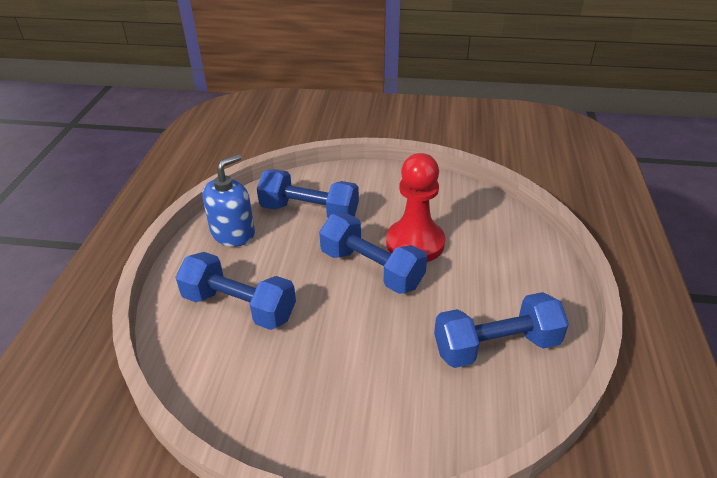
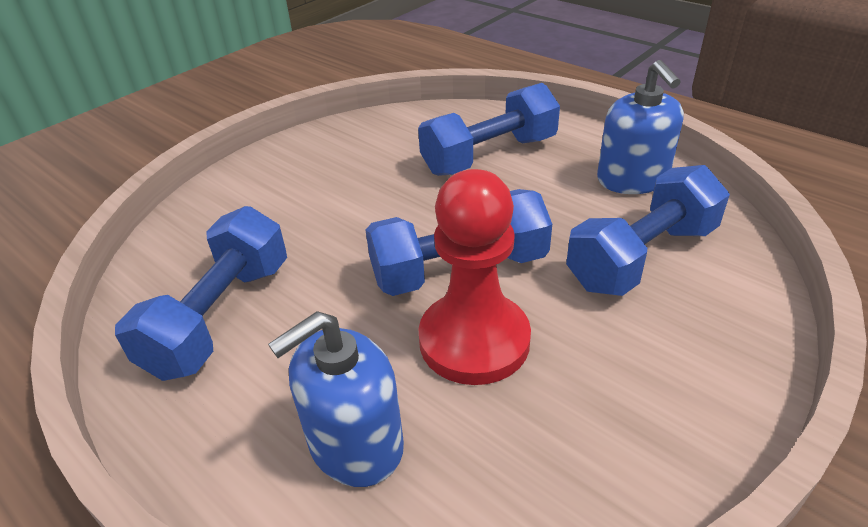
camera: 125 degrees right, 0 degrees up
none -> blue soap dispenser [268,311,404,487]

